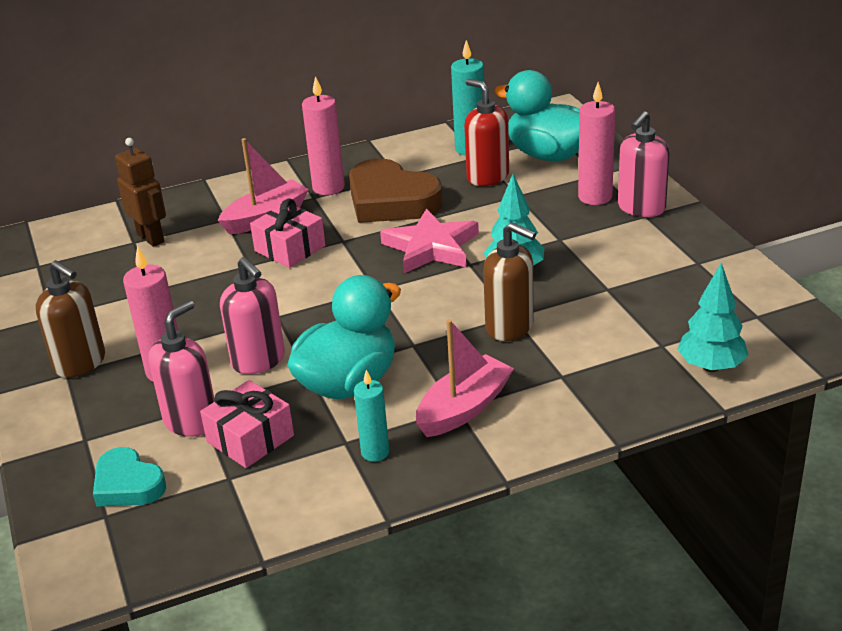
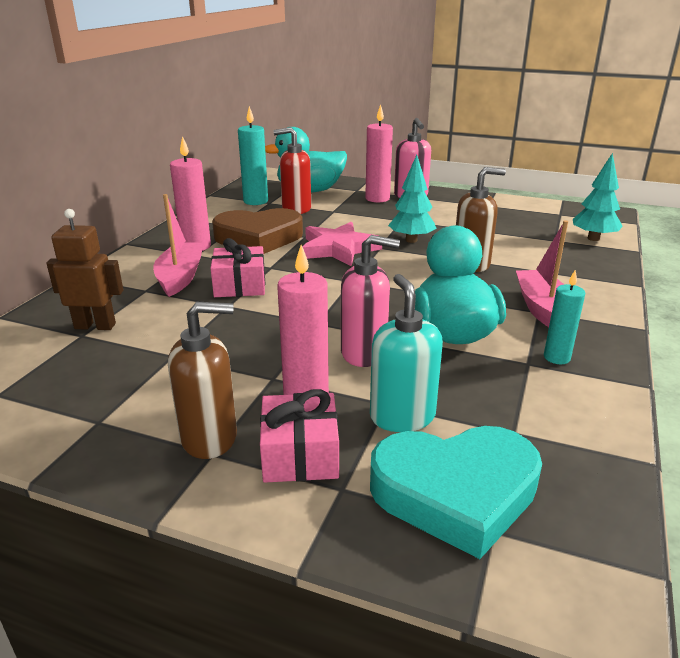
camera: 50 degrees left, 5 degrees down
turquoise heart [93,447,166,507] -> turquoise heart [370,426,542,559], size x1.73
pink soap dispenser [148,300,215,437] -> turquoise soap dispenser [370,274,443,432]
pink gift [200,380,294,468] -> pink gift moved to [260,389,339,483]

